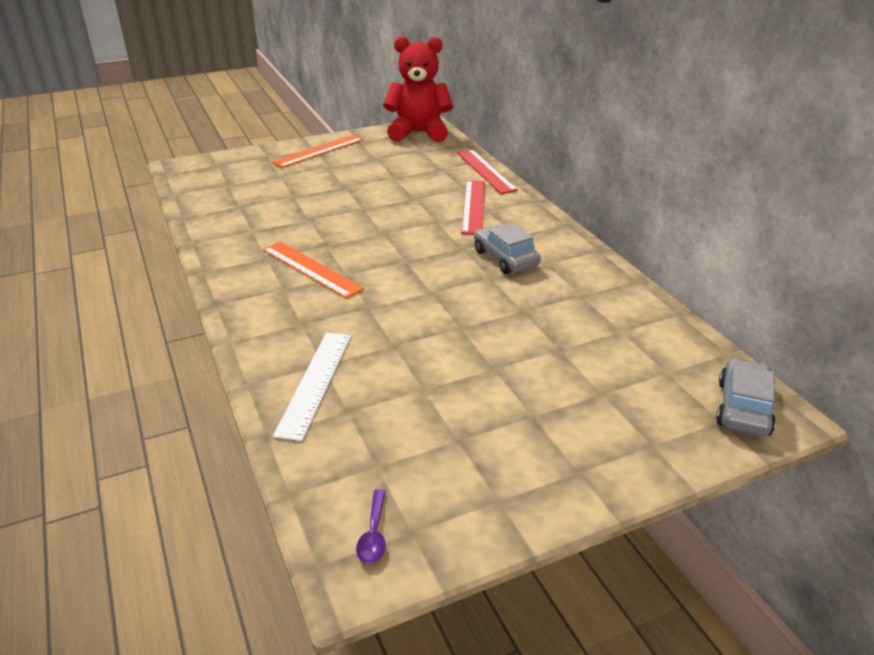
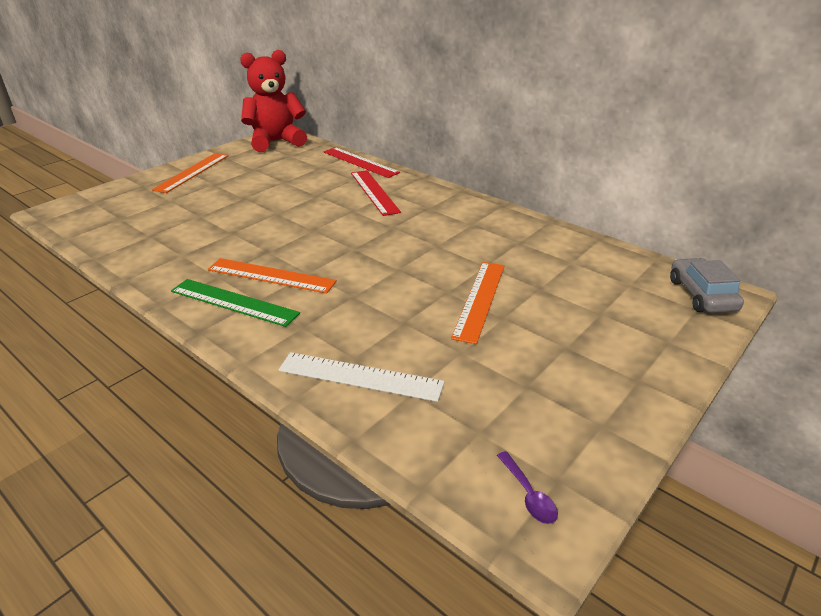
camera: 25 degrees left, 0 degrees up
white ruler [273,333,351,441] -> white ruler turned 60 degrees counterclockwise [278,352,445,402]
grey car [474,223,541,274] -> none
none -> green ruler [171,279,300,327]
none -> orange ruler [451,262,505,344]

